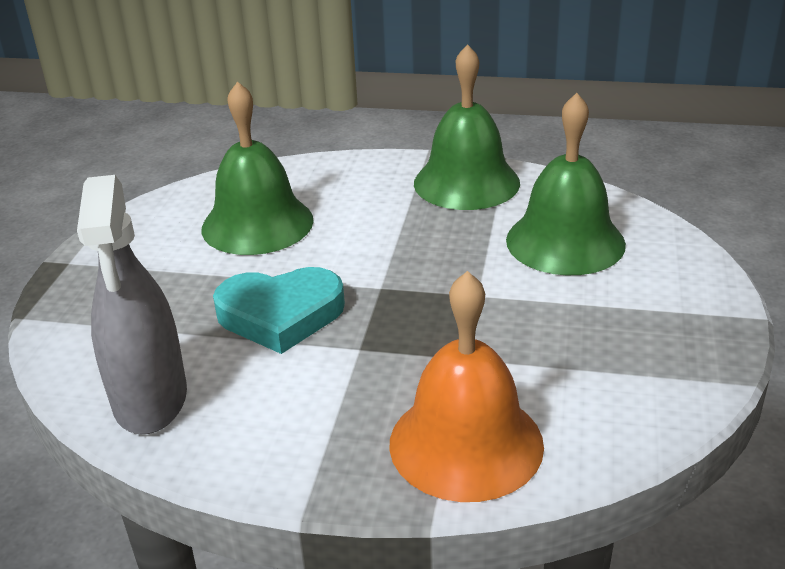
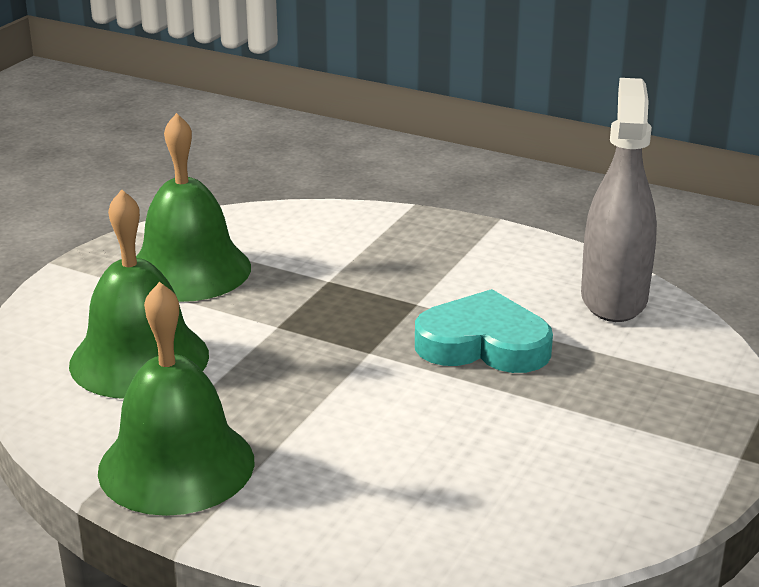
camera: 165 degrees left, 5 degrees down
green bell [201,81,314,255] -> green bell moved to [136,113,251,302]
orange bell [389,271,544,502] -> none

